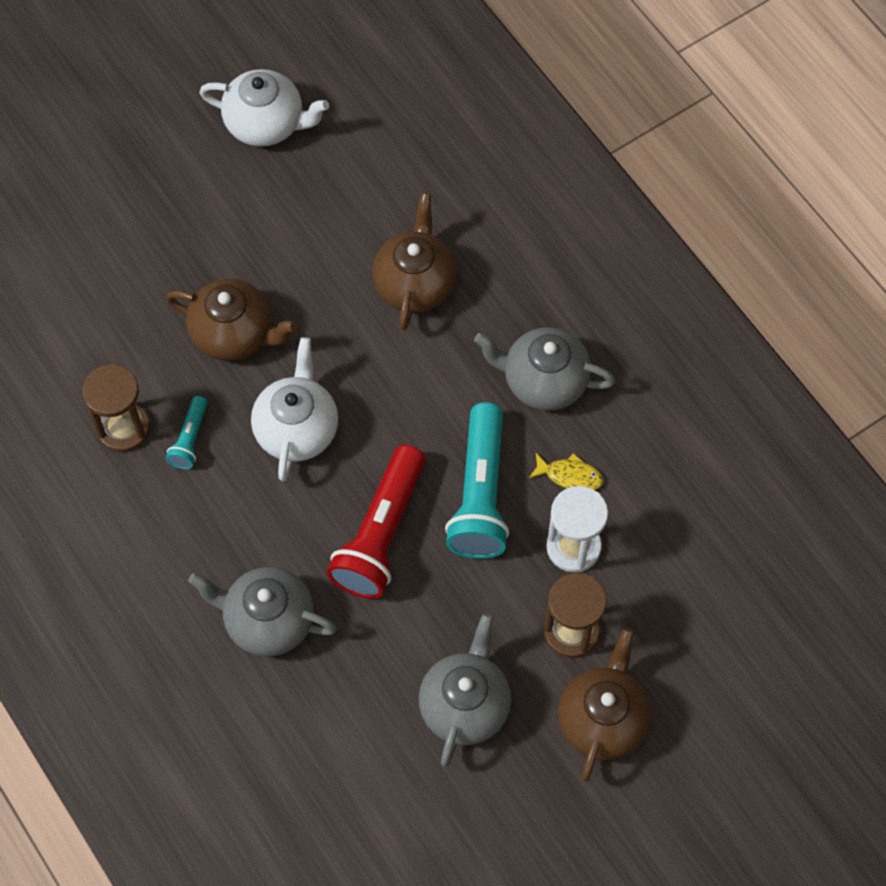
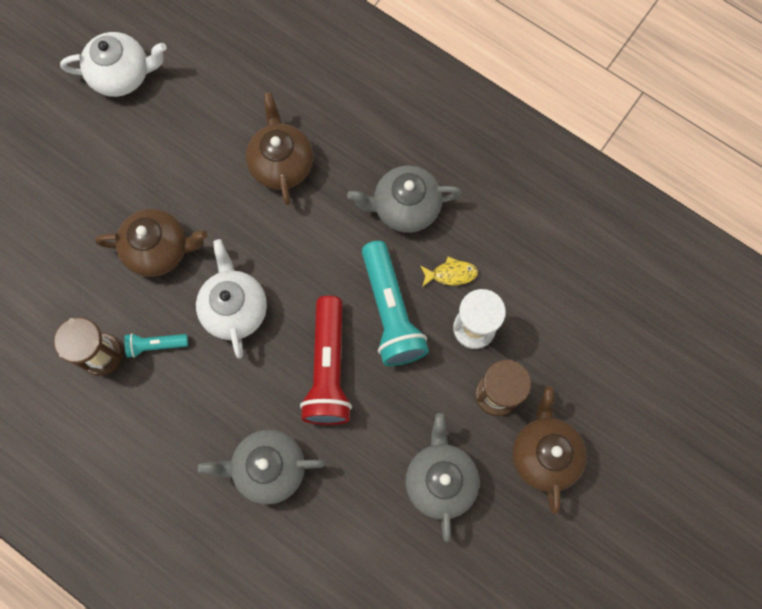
camera: 20 degrees left, 10 degrees up
turquoise flashlight [166,396,207,469] -> turquoise flashlight turned 90 degrees clockwise [124,333,188,358]

